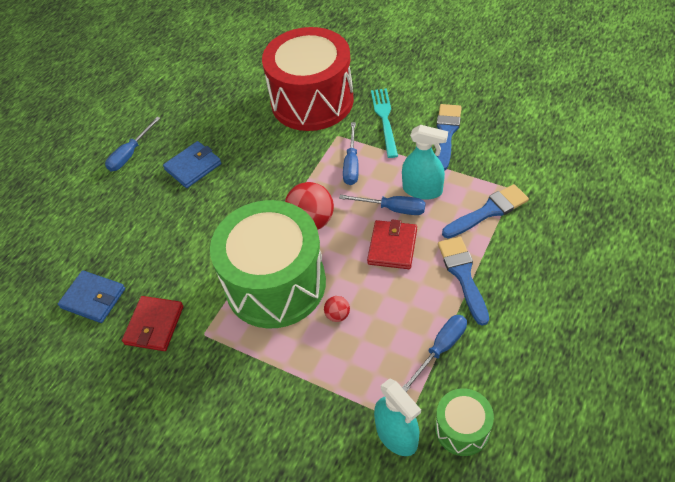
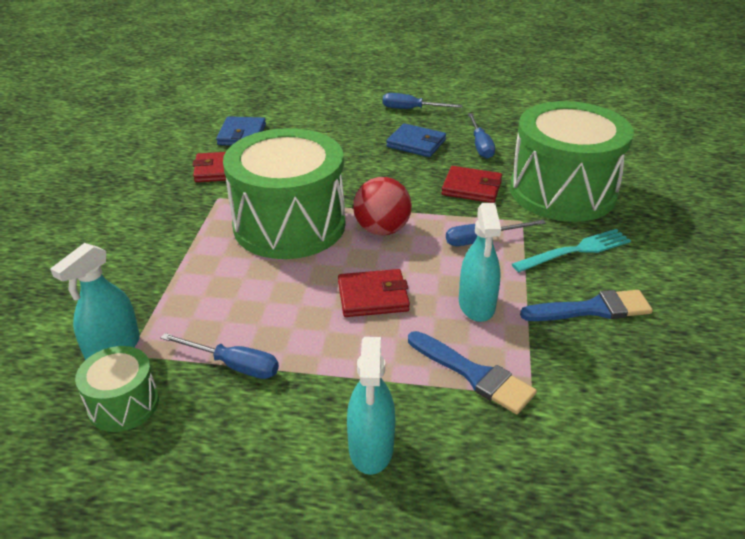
camera: 65 degrees right, 15 degrees down
red drum [262,27,354,131] -> green drum [510,101,634,222]
red ball [324,296,350,322] -> none
blue screwdriver [339,194,425,215] -> blue screwdriver moved to [468,113,495,159]
blue brush [438,237,489,326] -> none
none -> turquoise spray bottle [347,337,396,475]
none -> red wallet [441,166,502,203]

